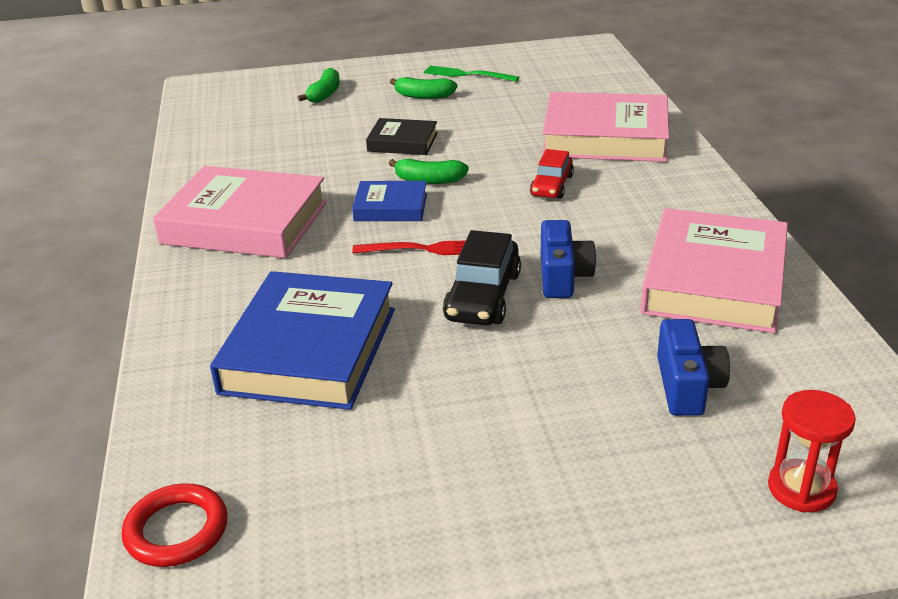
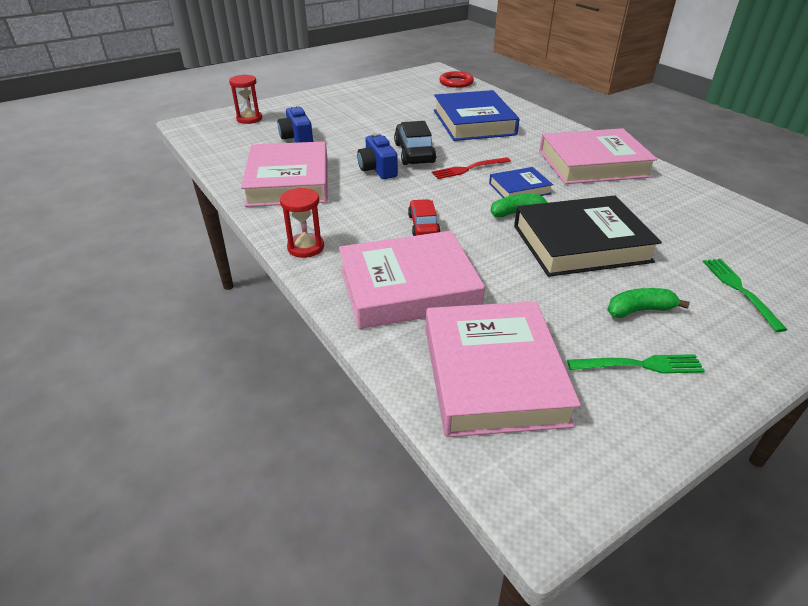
camera: 155 degrees right, 5 degrees up
green banana [298,68,340,103] -> green fork [703,259,787,332]
black book [366,118,438,155] -> black book [514,195,662,277], size x1.95
none -> red hourglass [280,188,324,258]
none -> pink book [426,301,581,437]

